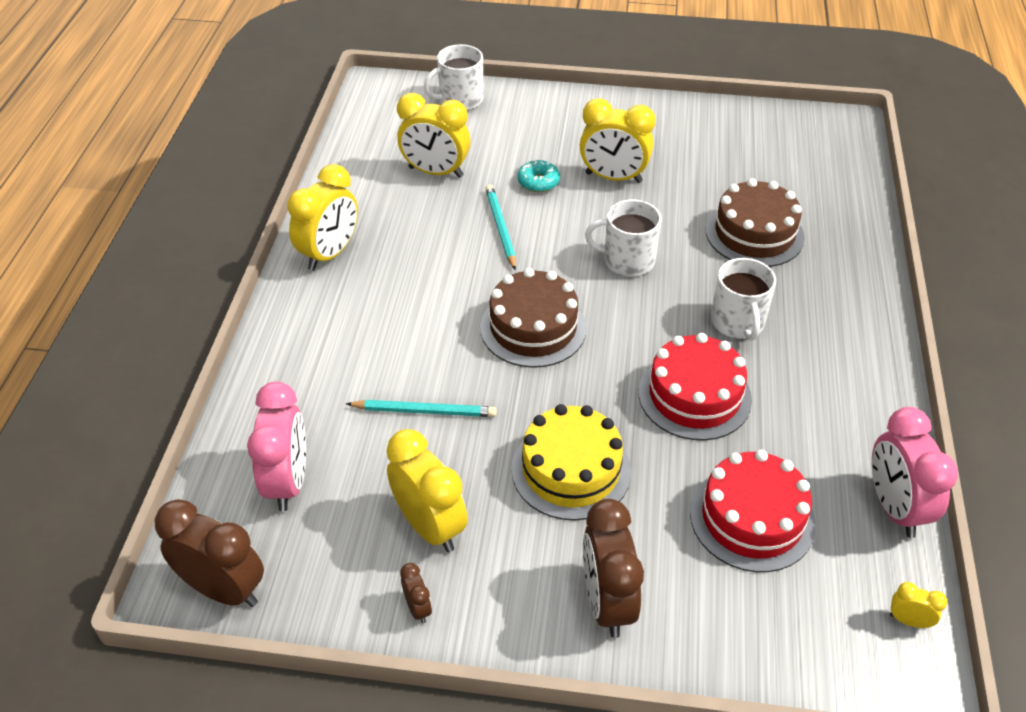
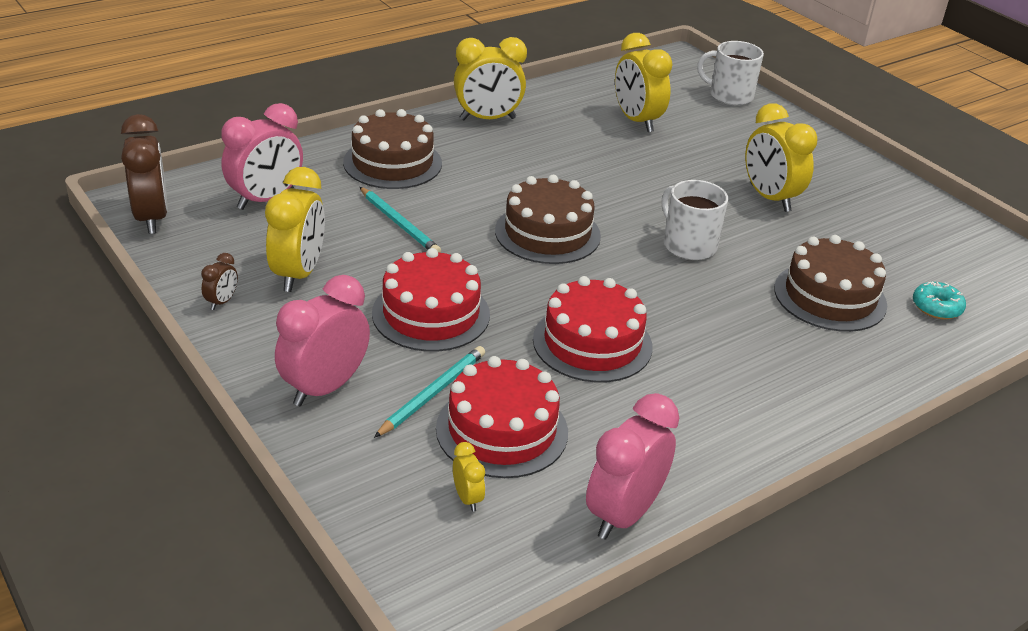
camera: 45 degrees right, 10 degrees down
turquoise pencil [485,184,516,270] -> turquoise pencil moved to [374,346,485,438]
yellow cake [512,404,631,521] -> red cake [372,248,490,352]
turquoise donut [517,160,560,192] -> turquoise donut moved to [913,282,966,319]
brown clock [583,499,644,638] -> pink clock [275,275,370,406]
white mug [711,258,776,341] -> none
yellow clock [890,582,948,628] -> yellow clock moved to [453,442,485,512]
none -> brown cake [343,109,442,189]

